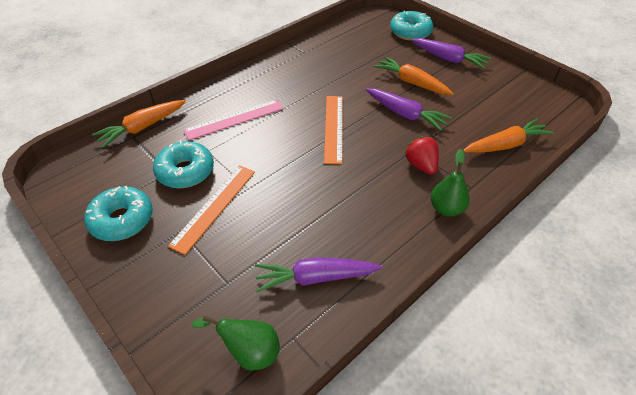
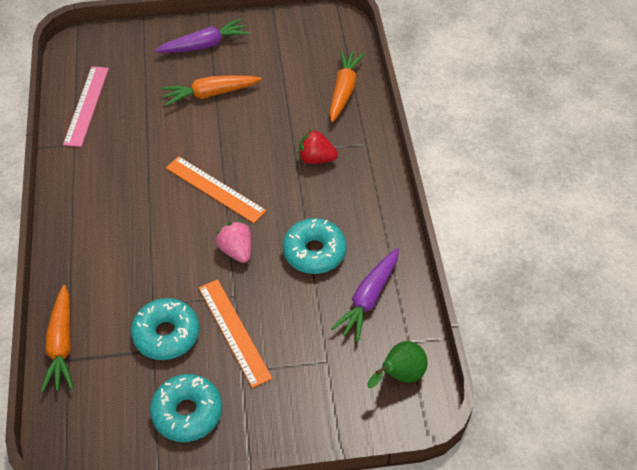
camera: 55 degrees left, 5 degrees up
pink ruler [183,100,284,140] -> pink ruler moved to [63,66,109,147]
purple carrot [366,88,452,131] -> none
turquoise donut [390,10,433,41] -> turquoise donut moved to [283,218,347,274]
green pear [431,149,470,217] -> none
none -> pink strawberry [216,221,252,263]

